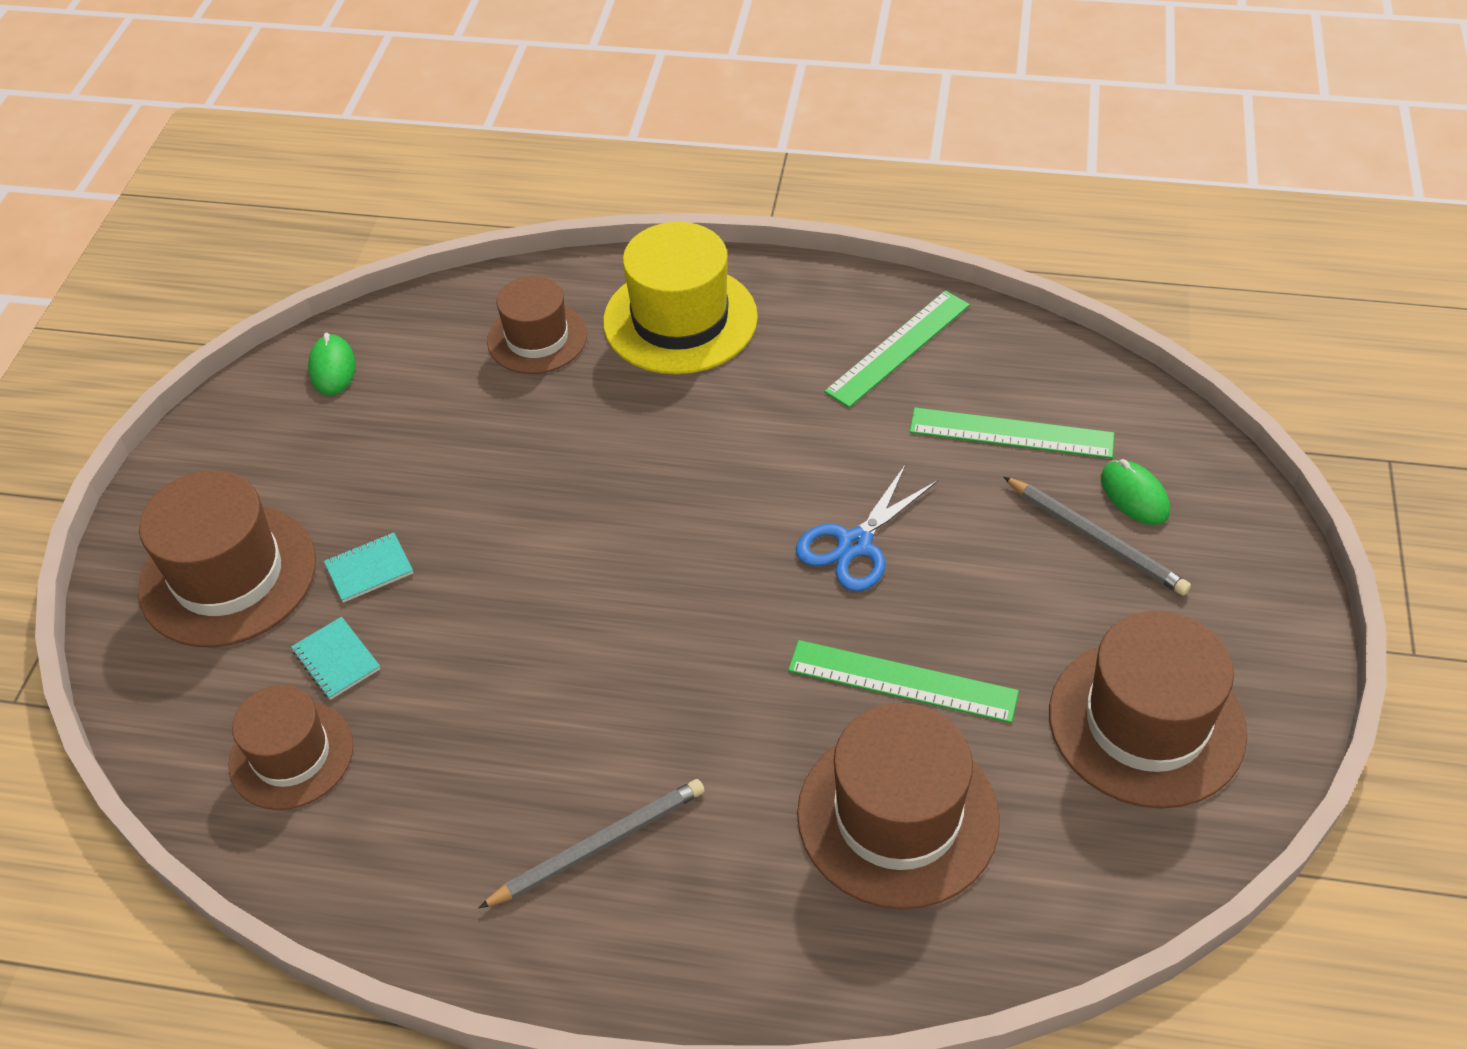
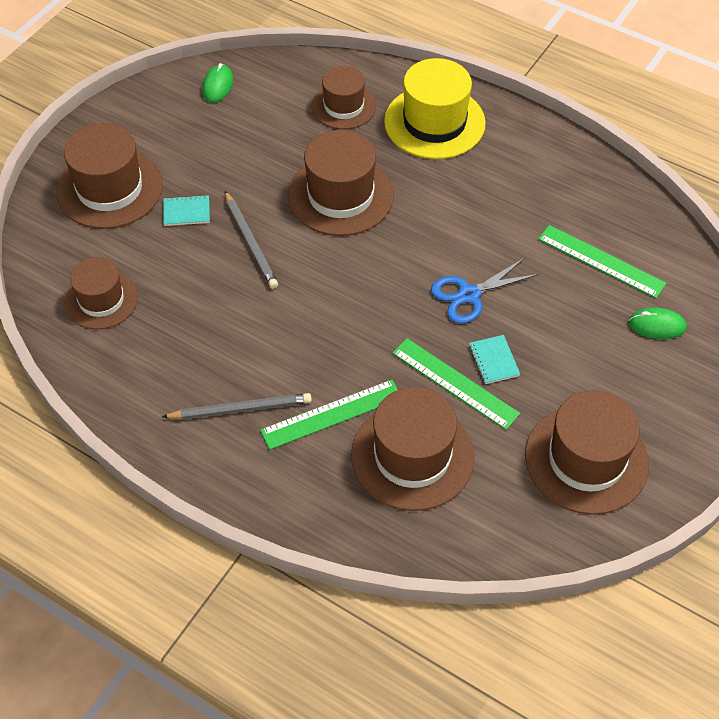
camera: 20 degrees right, 5 degrees up
turquoise notebook [291,617,380,700] -> turquoise notebook moved to [469,335,520,384]
green ruler [824,290,970,408] -> green ruler moved to [260,380,398,450]
grey pencil [1003,476,1191,595] -> grey pencil moved to [225,191,278,289]
green mouse [1101,459,1170,525] -> green mouse turned 75 degrees counterclockwise [628,308,687,339]
none -> brown hat [288,130,394,236]

